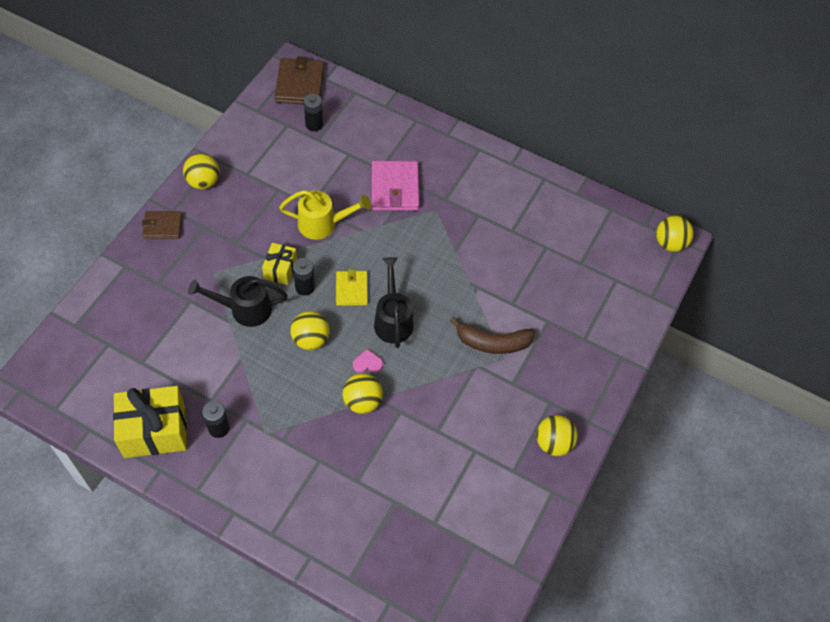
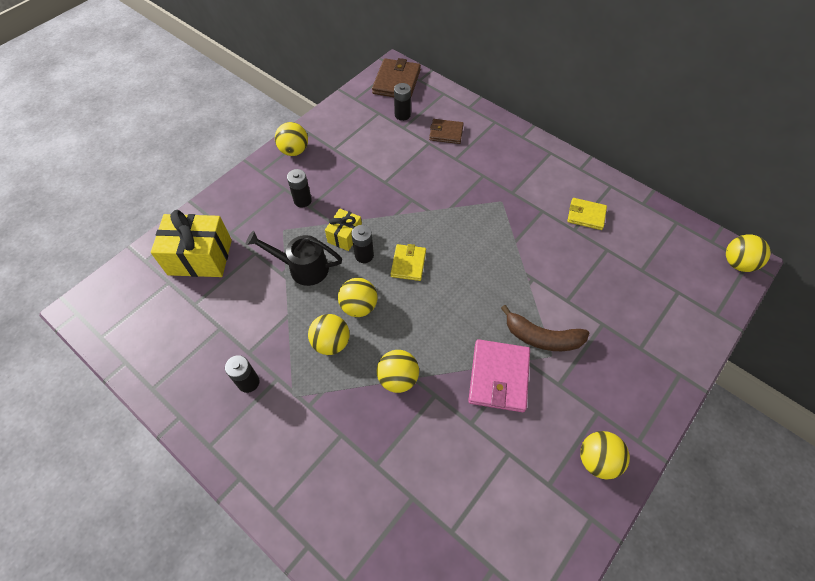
camera: 15 degrees right, 0 degrees up
yellow gift [113,386,187,458] -> yellow gift moved to [151,210,232,277]
brown wallet [142,211,182,239] -> brown wallet moved to [429,119,464,144]
yellow watering can [279,190,371,240] -> none
pink heart [353,349,383,373] -> none
pink wallet [372,161,419,211] -> pink wallet moved to [468,339,530,412]
black watering can [374,257,414,348] -> none
none -> black battery [287,169,312,207]
none -> yellow ball [308,314,349,355]
none -> yellow wallet [567,198,607,230]

